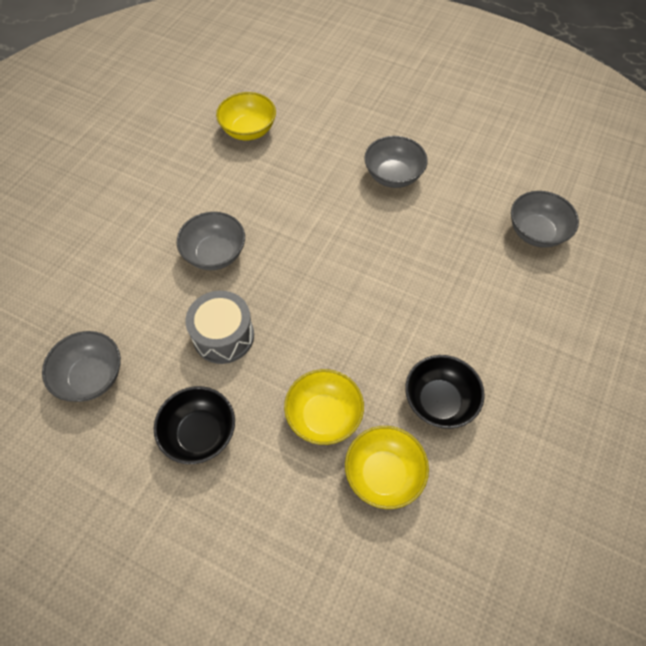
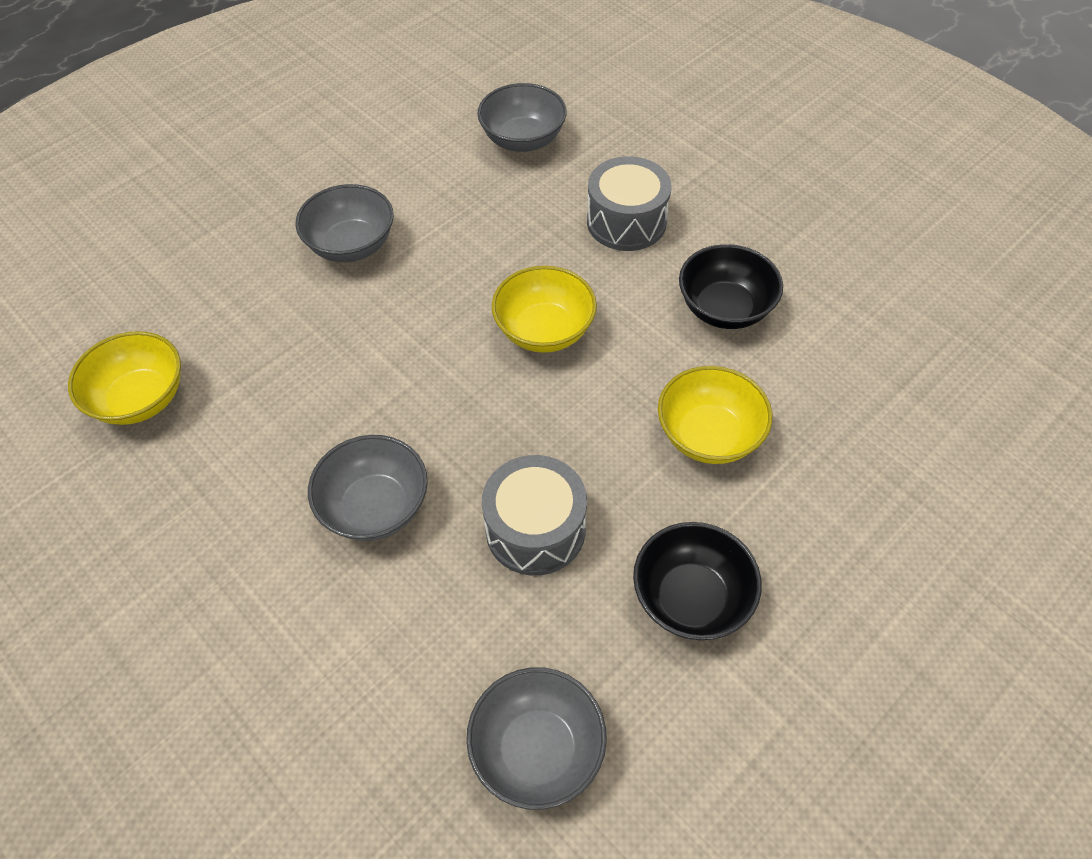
camera: 70 degrees left, 5 degrees down
yellow bowl [345,426,429,509] -> yellow bowl moved to [492,266,597,353]
none -> grey drum [587,156,672,251]

